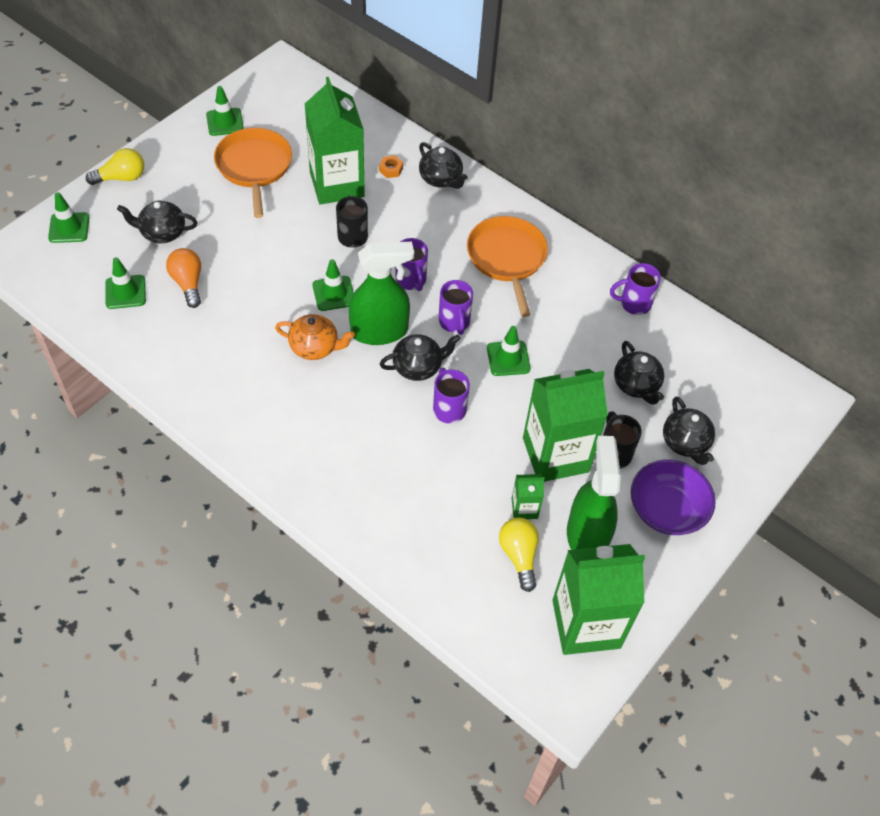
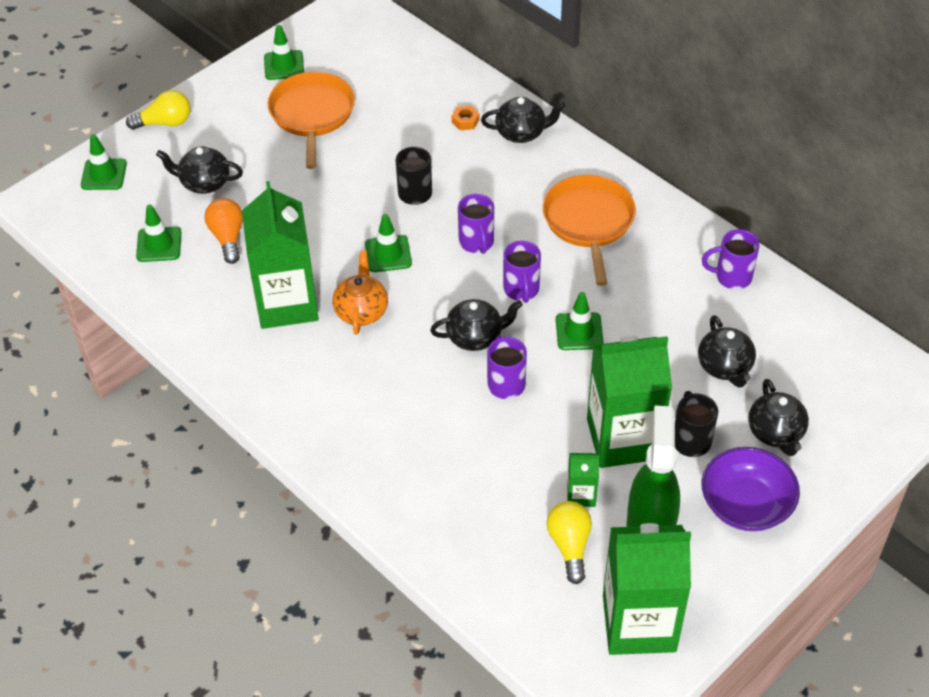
camera: 10 degrees right, 5 degrees down
orange teapot [275,314,355,360] -> orange teapot turned 105 degrees counterclockwise [333,251,388,335]
green carton [305,77,365,205] -> green carton moved to [242,181,319,329]
green spray bottle [349,242,414,345] -> none
black teapot [419,142,468,189] -> black teapot turned 60 degrees counterclockwise [481,97,565,143]

